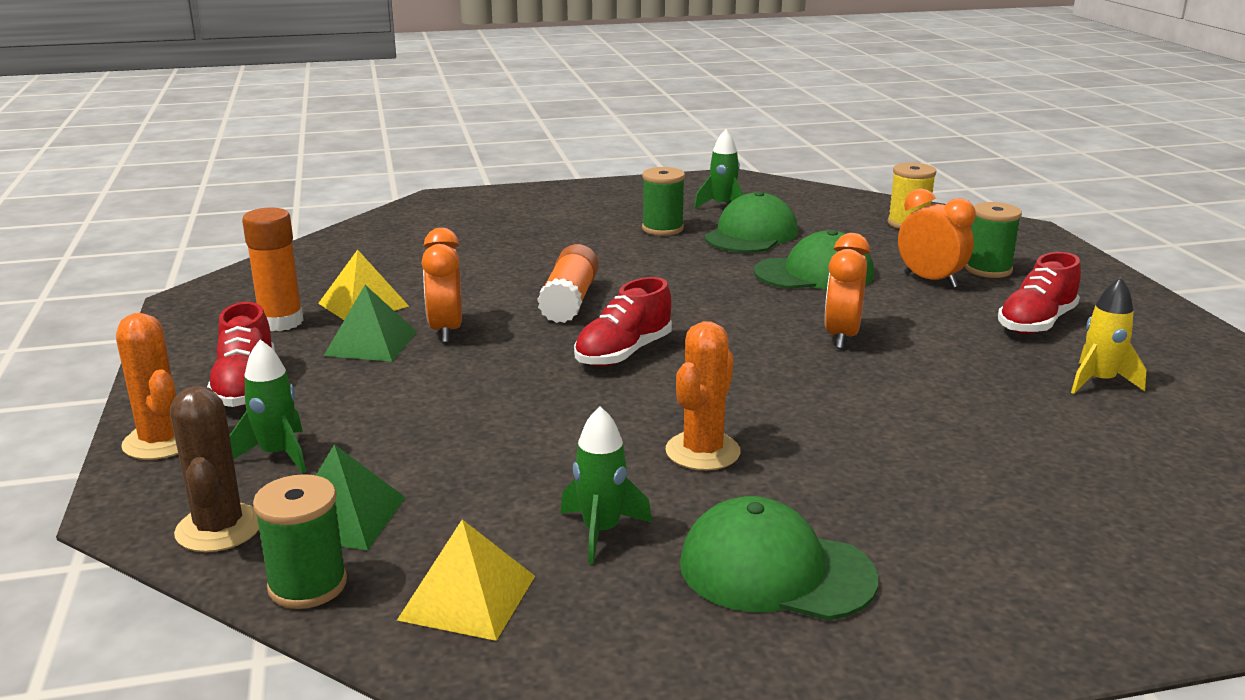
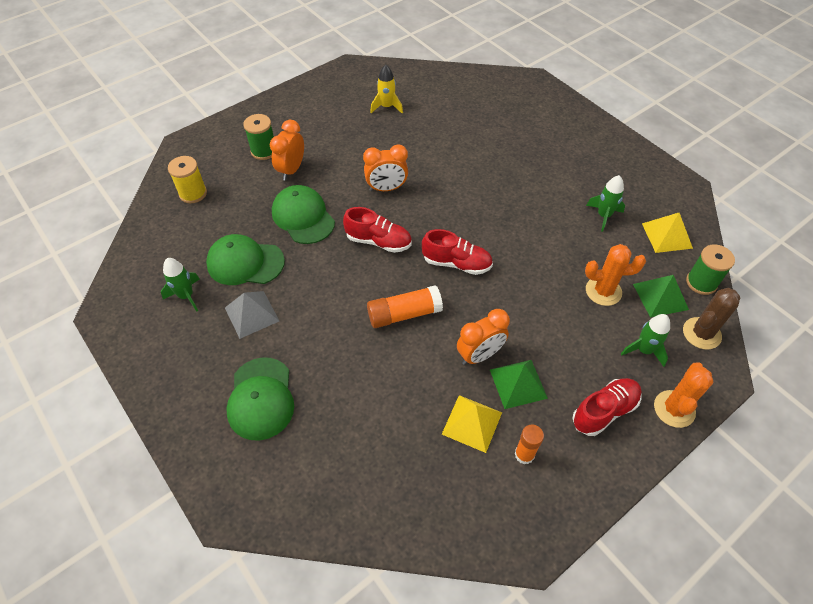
camera: 115 degrees left, 30 degrees up
orange glue stick [242,207,304,331] -> orange glue stick [515,425,544,464], size x0.66
green spool [642,167,685,236] -> grey pyramid [225,291,279,339]
orange cactus [666,321,741,470] -> orange cactus moved to [585,244,646,306]
green cap [680,496,878,620] -> green cap moved to [226,357,294,441]
red shoe [998,252,1081,334] -> red shoe moved to [343,207,412,253]

